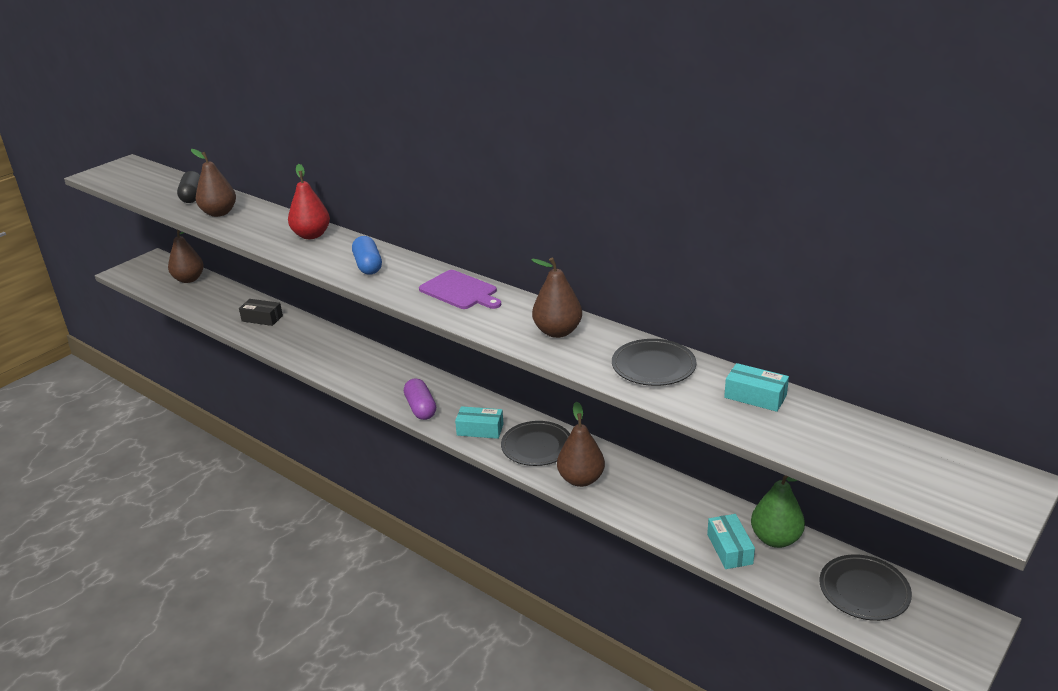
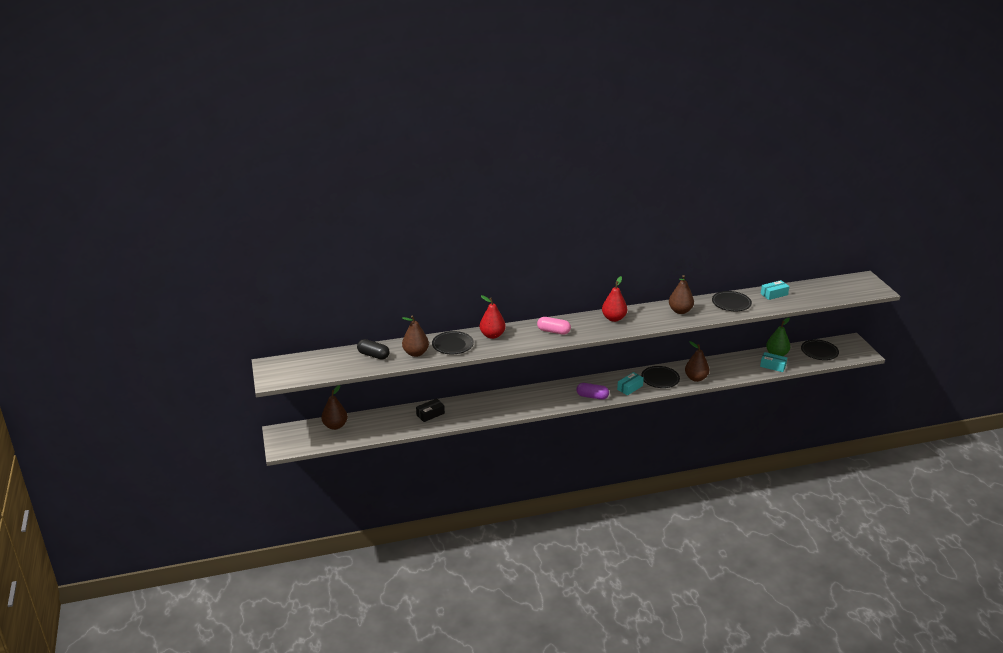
camera: 55 degrees left, 0 degrees up
blue capsule [352,236,382,275] -> pink capsule [537,317,571,335]
purple cutting board [419,270,501,309] -> red pear [602,276,627,322]
none -> black plate [432,331,474,354]

